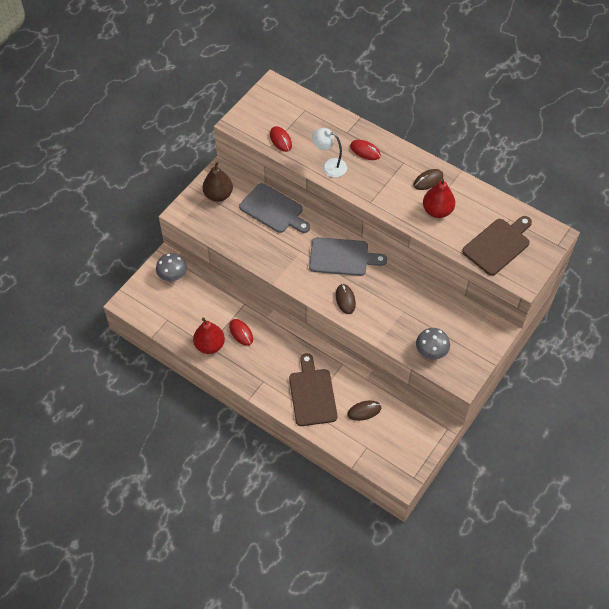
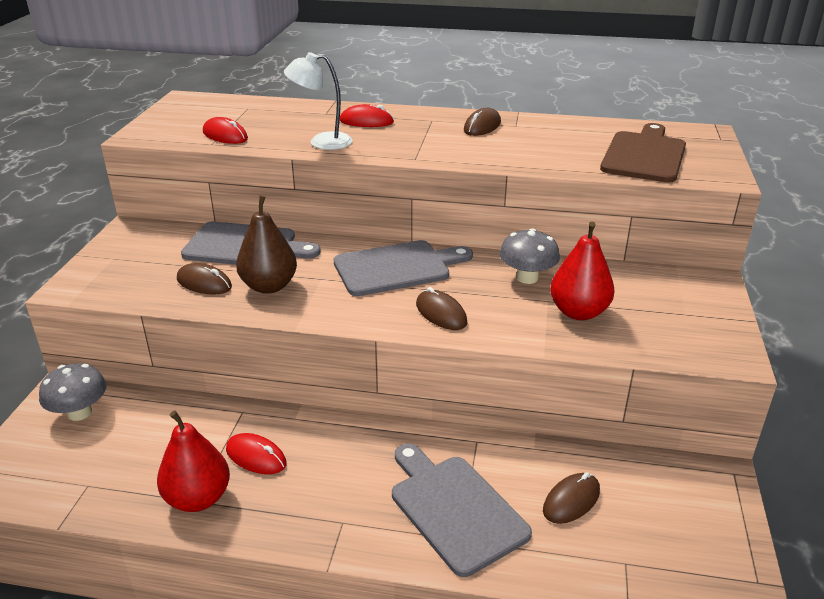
camera: 25 degrees left, 25 degrees down
brown pear [203,162,233,202] -> brown pear moved to [236,196,297,294]
brown cutting board [289,353,337,426] -> grey cutting board [392,444,532,577]
grey mushroom [416,328,450,359] -> grey mushroom moved to [499,228,560,284]
red pear [423,178,455,218] -> red pear moved to [550,222,614,320]
none -> brown mouse [177,263,232,295]

